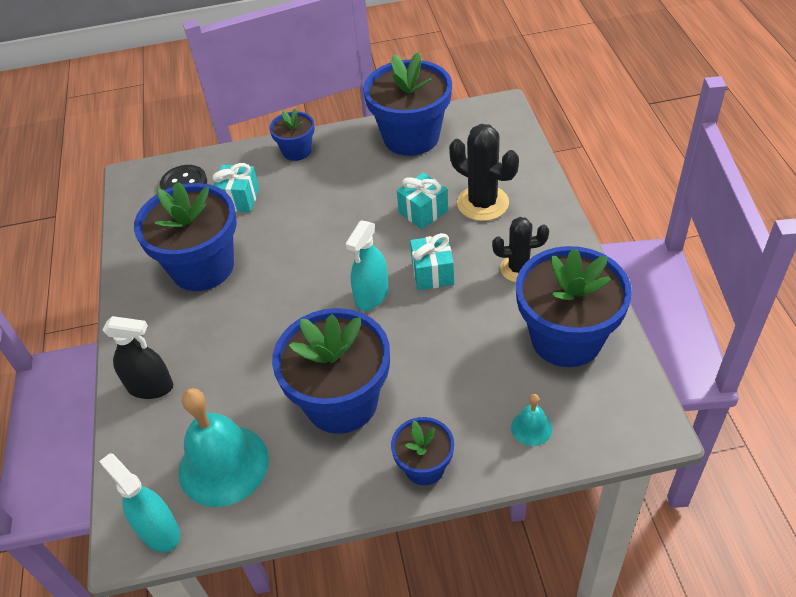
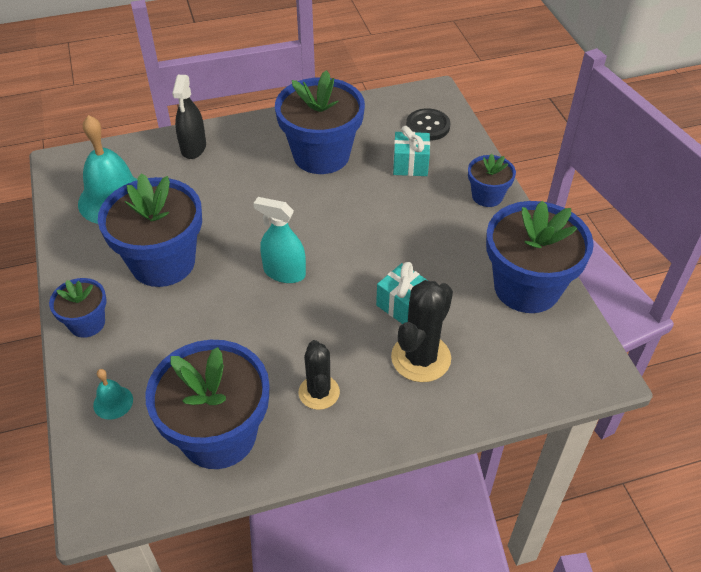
camera: 80 degrees right, 0 degrees up
turquoise spray bottle [99,453,180,552] -> none
turquoise gift [410,233,454,290] -> none

